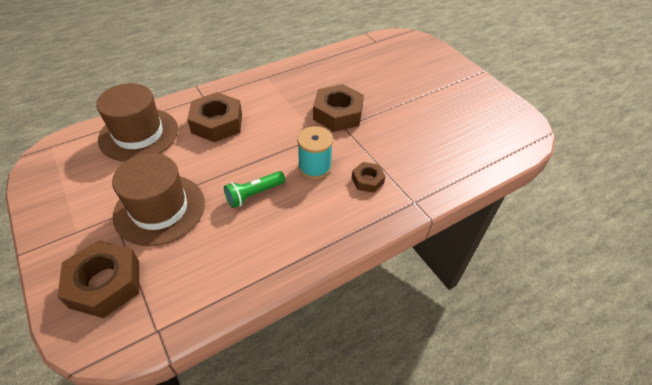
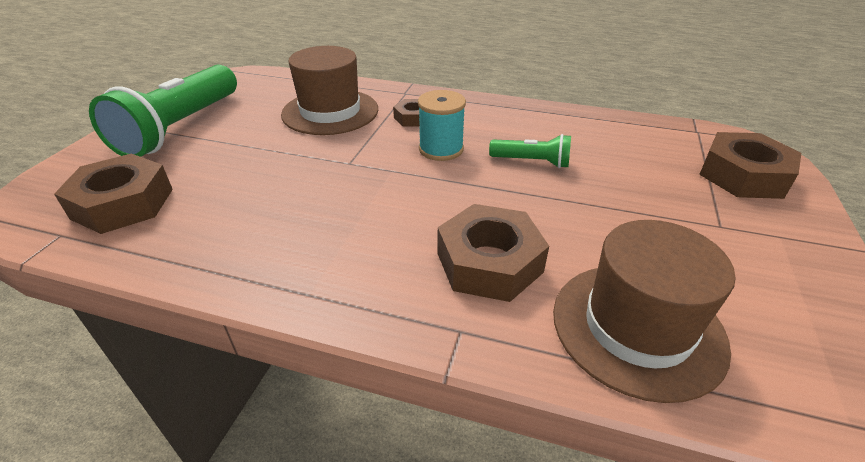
camera: 130 degrees left, 10 degrees down
brown hat [112,153,205,246] -> brown hat moved to [281,46,378,135]
brown nut [313,84,364,132] -> brown nut moved to [54,153,173,234]
none -> green flashlight [89,65,237,157]

